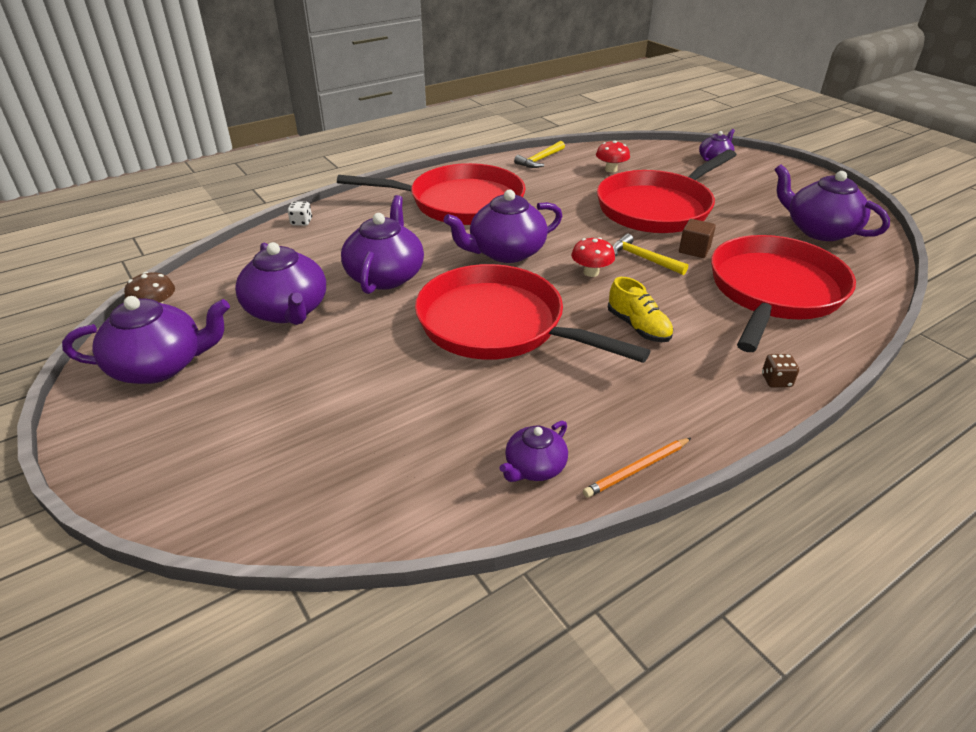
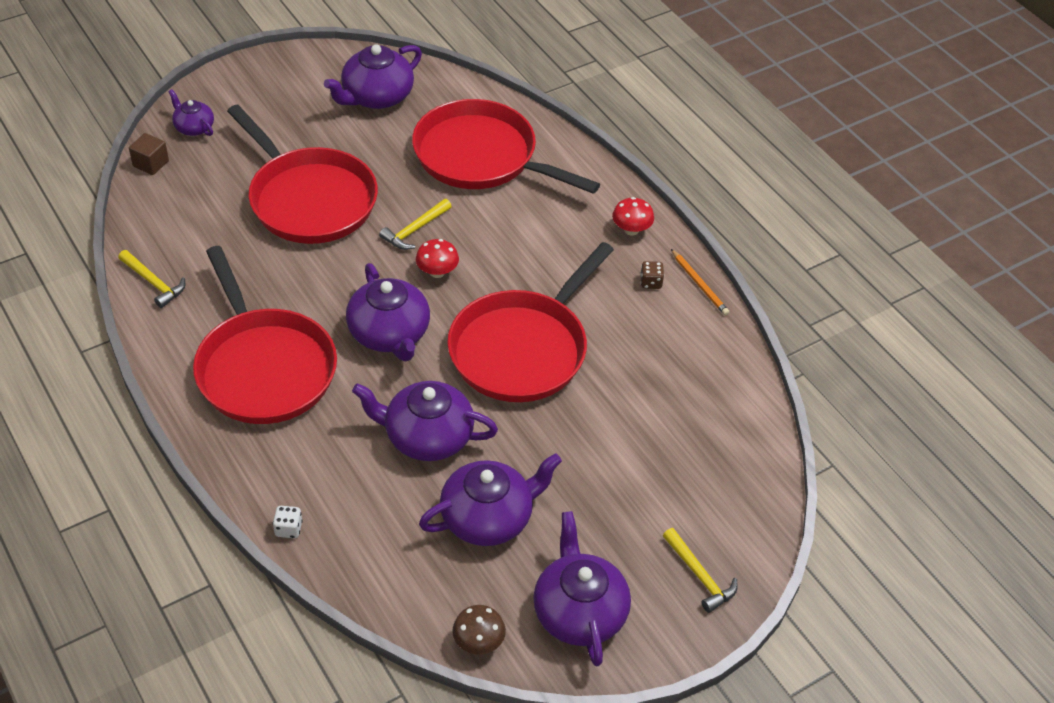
camera: 90 degrees left, 10 degrees up
red pan [337,163,526,225] -> red pan turned 150 degrees clockwise [193,246,337,424]
purple teapot [499,421,568,482] -> none
red mushroom [596,140,630,173] -> red mushroom moved to [612,197,654,236]
yellow shoe [608,277,673,342] -> none
brown cube [679,219,716,258] -> brown cube moved to [129,133,169,175]
brown dice [762,354,799,388] -> brown dice moved to [640,261,664,289]
none -> yellow hammer [663,528,737,613]

